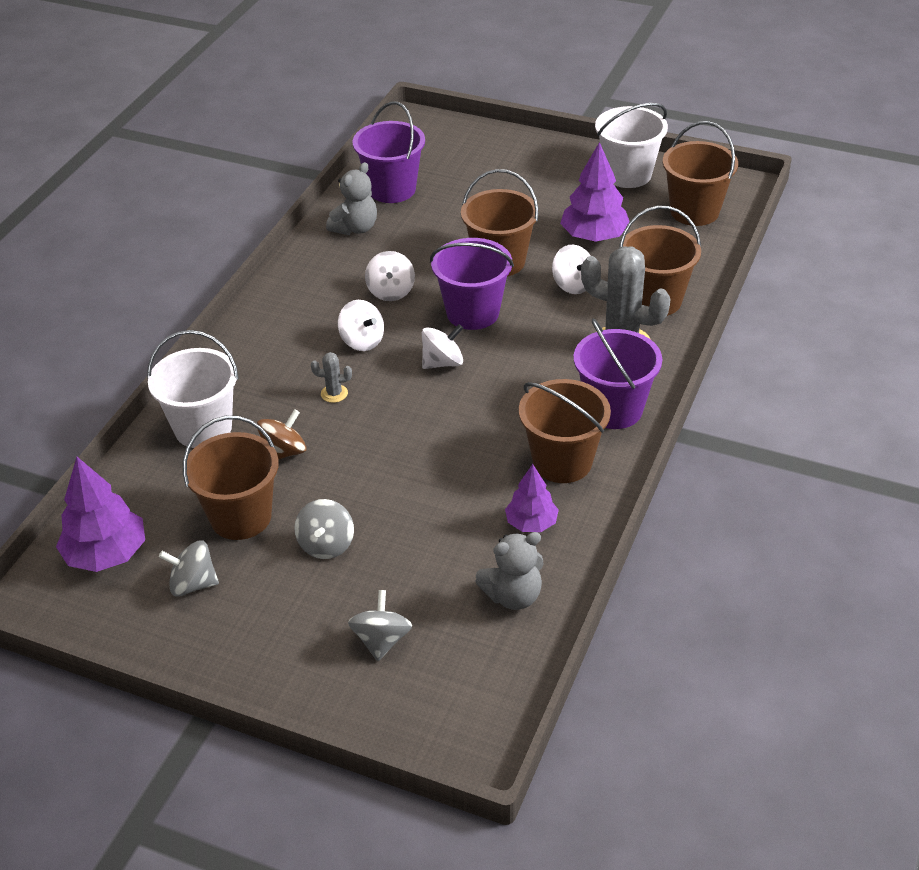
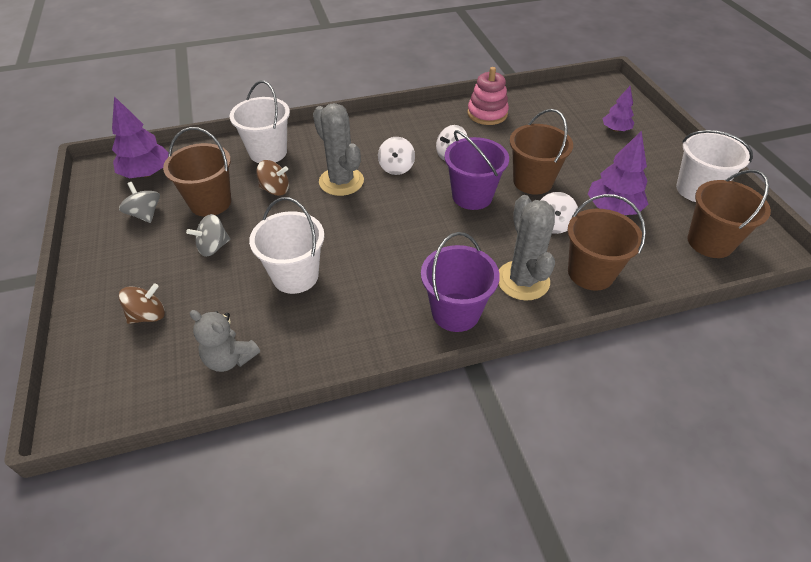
camera: 50 degrees right, 5 degrees up
grey cactus [311,352,352,403] -> grey cactus [313,103,364,196], size x2.34
grey teddy bear [326,162,377,235] -> pink stacking toy [467,67,509,125]
grey spinning top [348,590,412,661] -> brown spinning top [118,283,165,324]
purple bucket [353,102,425,203] -> none
white spinning top [422,324,463,369] -> none
purple tree [505,464,559,532] -> purple tree moved to [602,86,634,132]
brown bucket [519,379,611,483] -> none
none -> white bucket [249,197,324,294]

